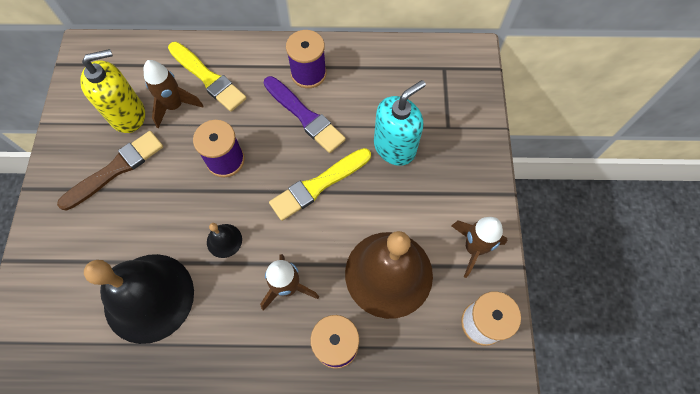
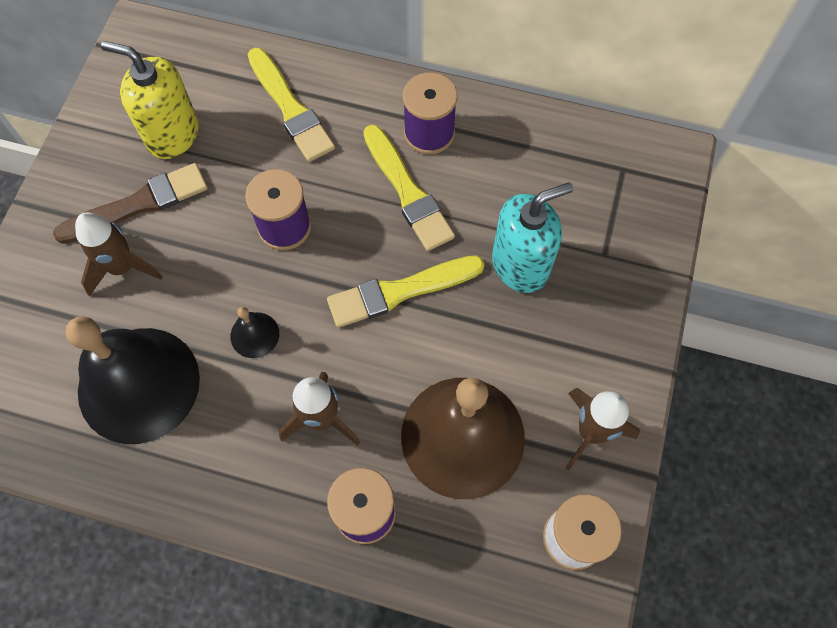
camera: 15 degrees right, 0 degrees up
yellow soap dispenser [80,49,145,133] -> yellow soap dispenser turned 150 degrees counterclockwise [101,41,199,159]
brown rocket [144,60,204,128] -> brown rocket moved to [75,212,163,296]
purple brush [264,76,346,153] -> yellow brush [363,125,455,251]

